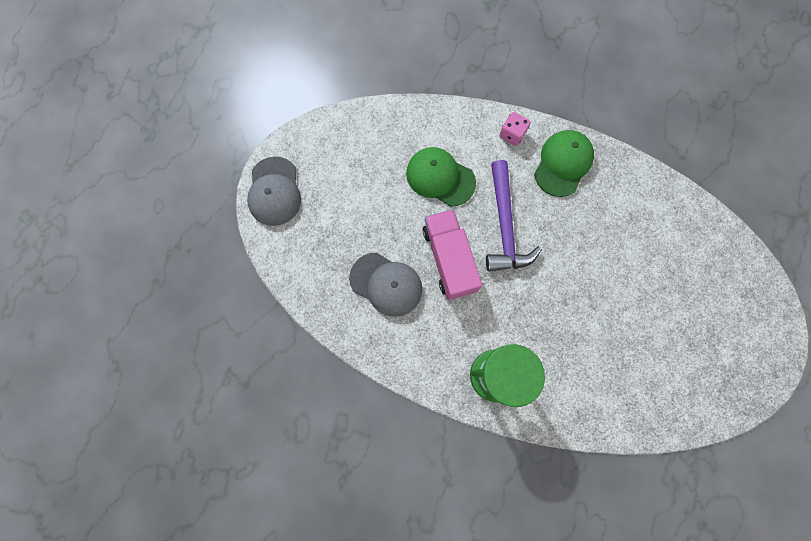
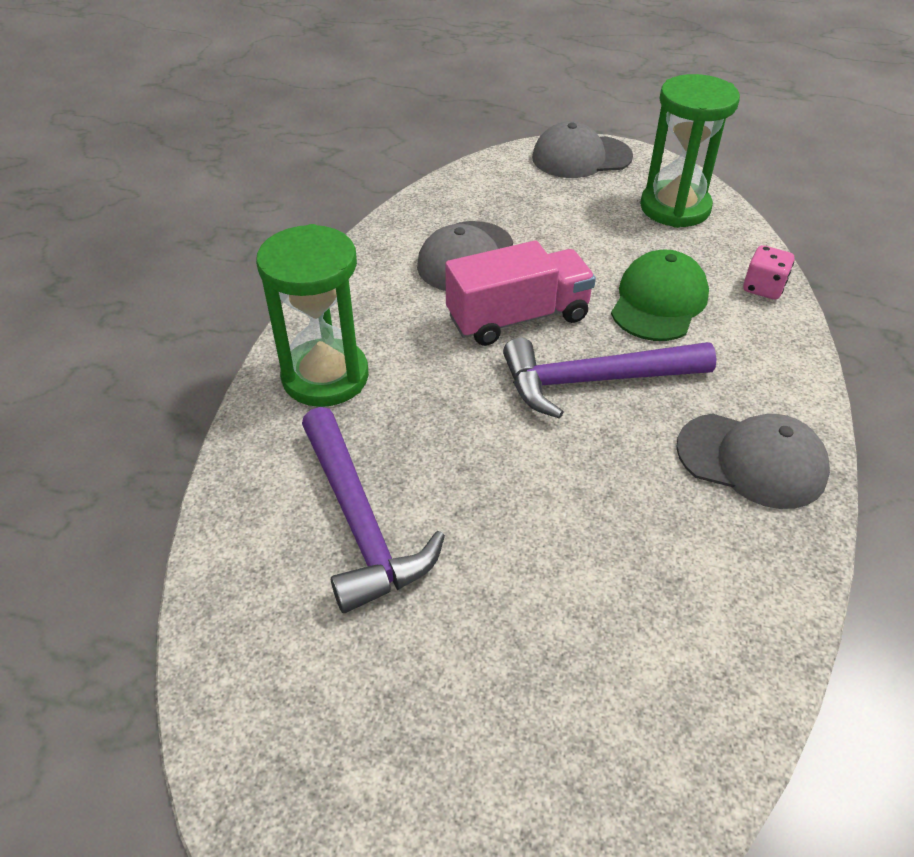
camera: 85 degrees right, 30 degrees down
pink dice [499,112,531,146] -> pink dice moved to [743,245,794,300]
green cap [534,130,594,197] -> grey cap [676,414,830,509]
none -> purple hammer [302,407,445,613]
none -> green hourglass [640,74,740,228]

